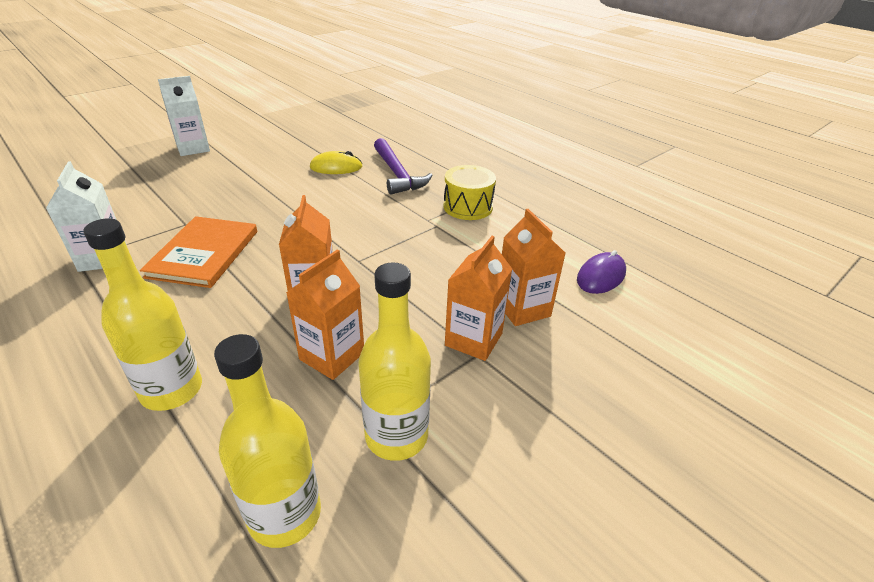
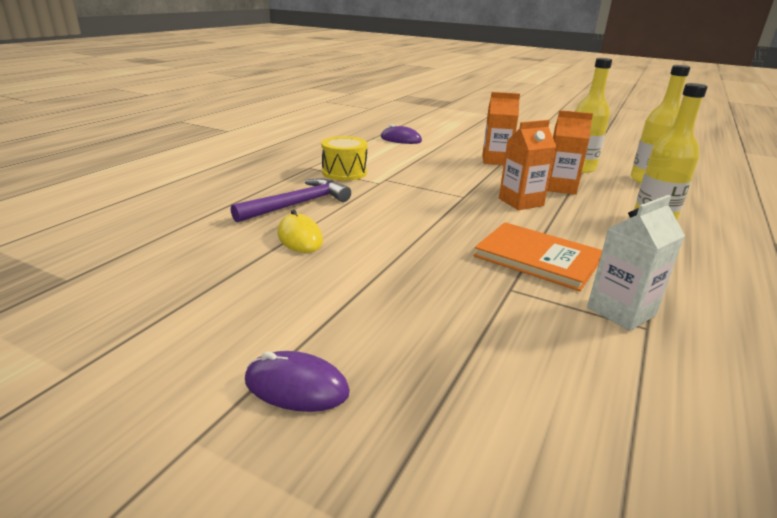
camera: 110 degrees left, 10 degrees down
orange book [140,216,257,288] -> orange book turned 45 degrees clockwise [474,222,602,291]
white carton [158,76,210,156] -> purple mouse [245,351,350,412]
orange carton [502,209,565,326] -> none

